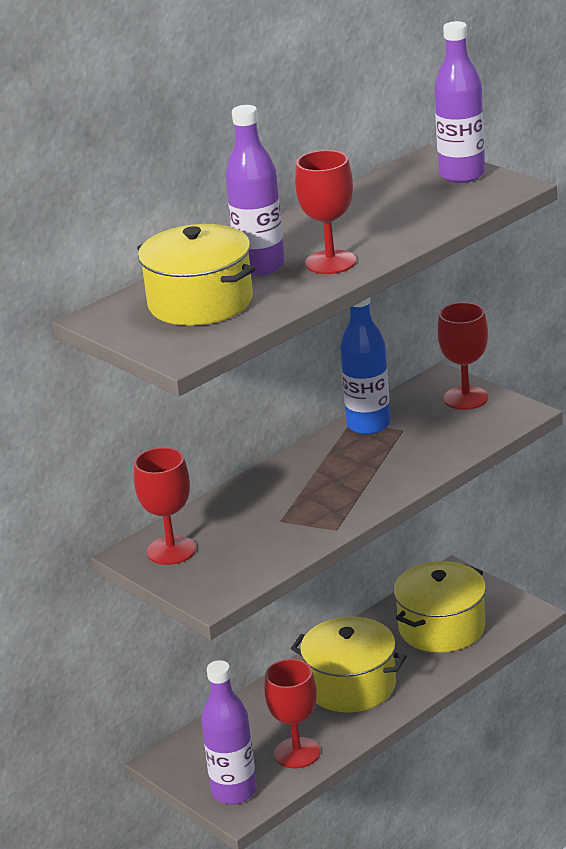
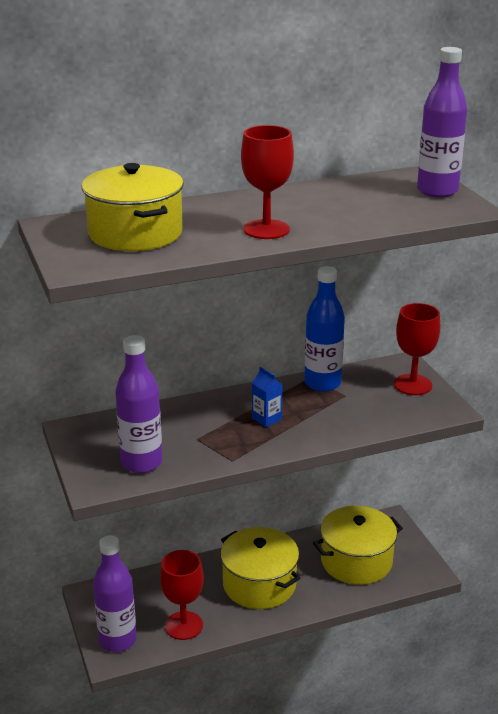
camera: 20 degrees right, 0 degrees up
red goblet [134,447,196,565] -> none
purple bottle [226,105,285,276] -> purple bottle moved to [115,335,162,473]
none -> blue carton [252,367,283,427]

